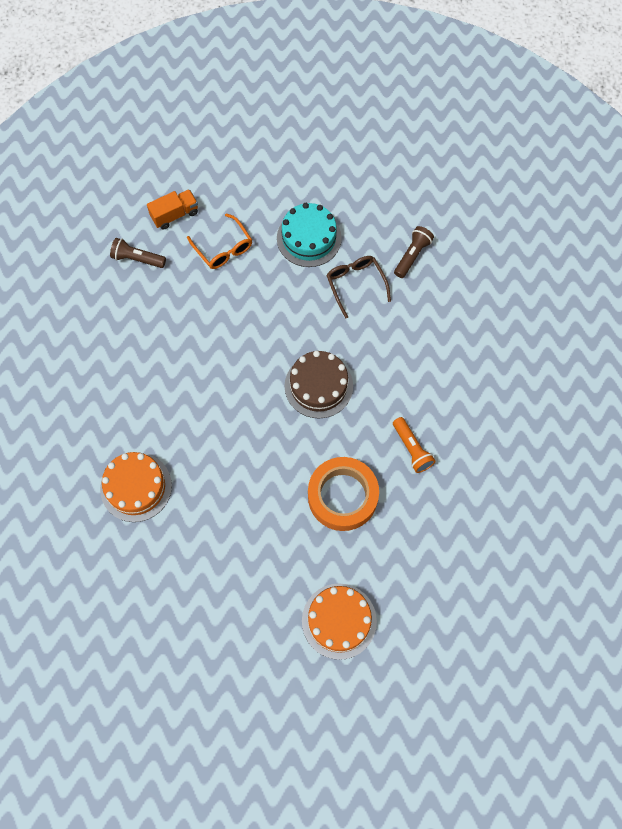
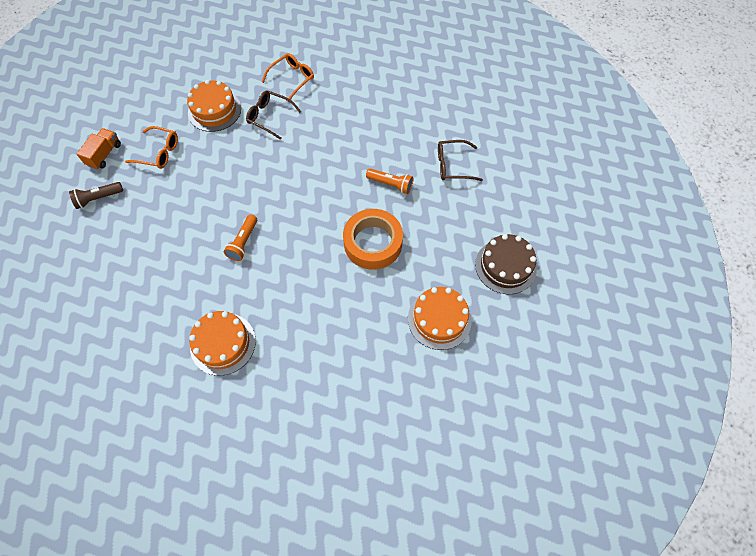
camera: 40 degrees left, 5 degrees down
turquoise cake [277,203,342,267] -> orange cake [187,80,241,132]
brown cake [284,351,353,418] -> brown cake moved to [475,234,537,294]
brown flashlight [394,226,434,278] -> orange glasses [262,53,314,102]
none -> orange flashlight [223,214,257,261]
none -> brown glasses [438,140,483,181]

